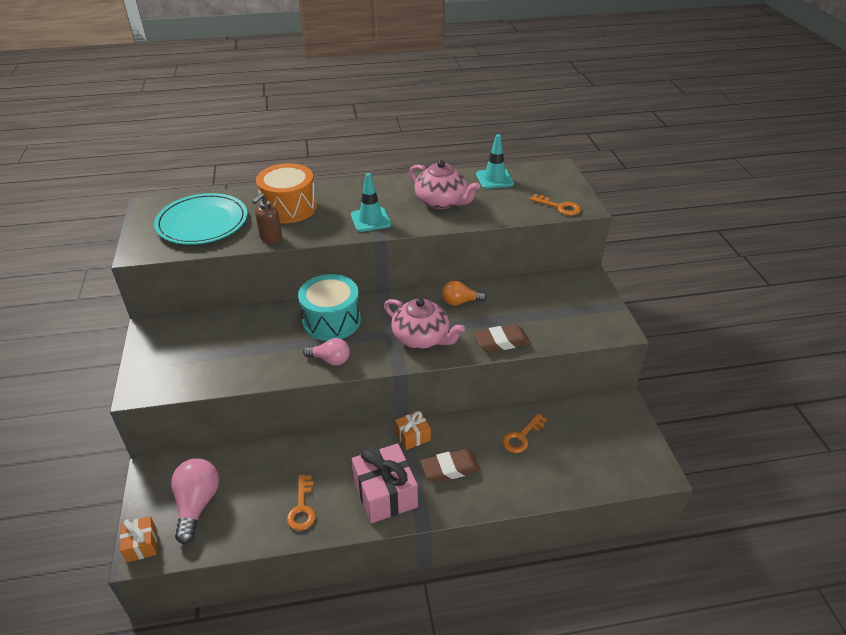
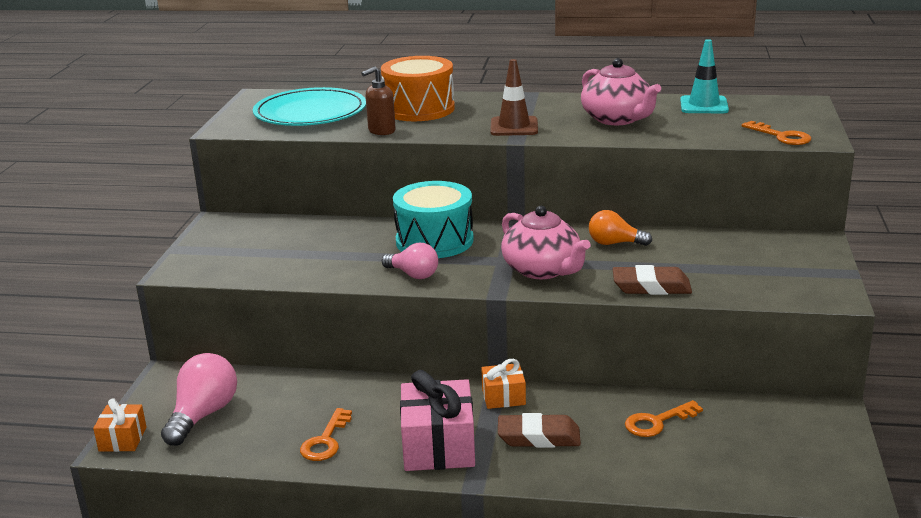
camera: 20 degrees right, 15 degrees down
turquoise traffic cone [351,173,391,232] -> brown traffic cone [490,59,538,136]

